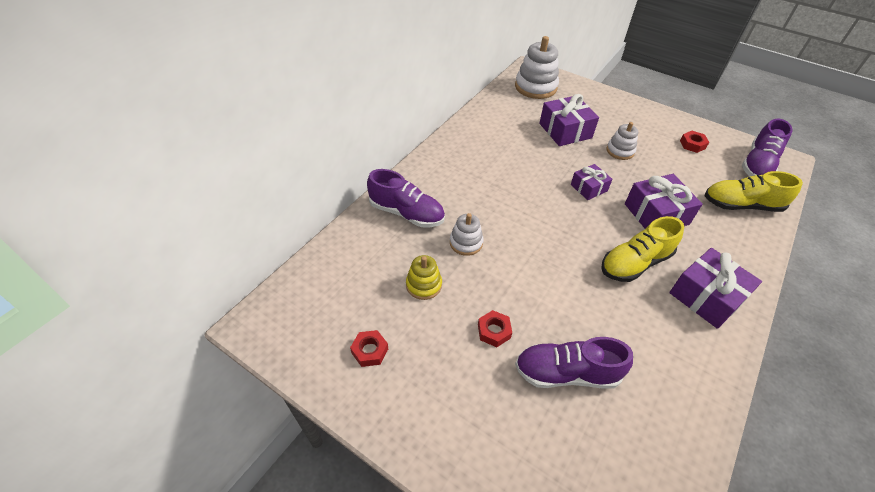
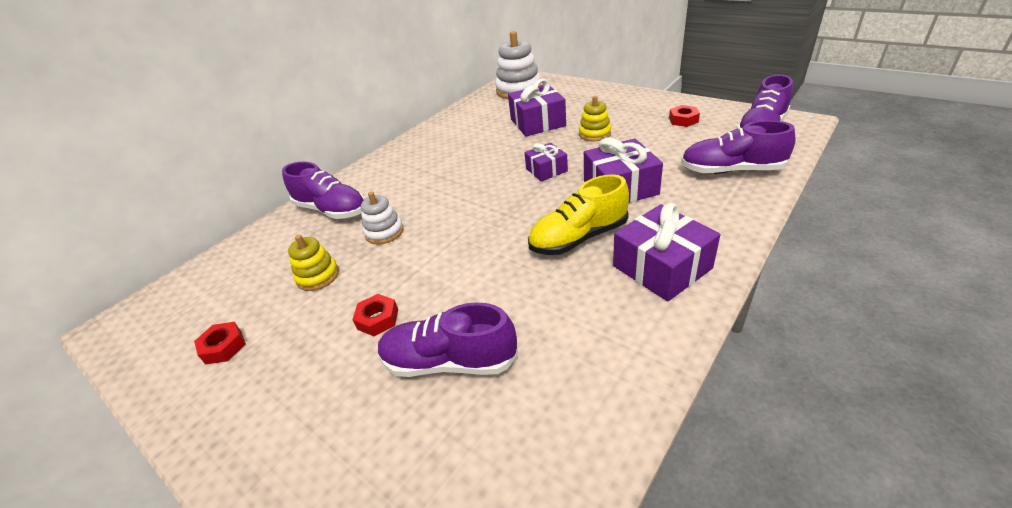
camera: 10 degrees right, 10 degrees down
white stacking toy [606,122,638,160] -> yellow stacking toy [579,96,611,141]
yellow shoe [704,171,803,212] -> purple shoe [681,120,796,174]

